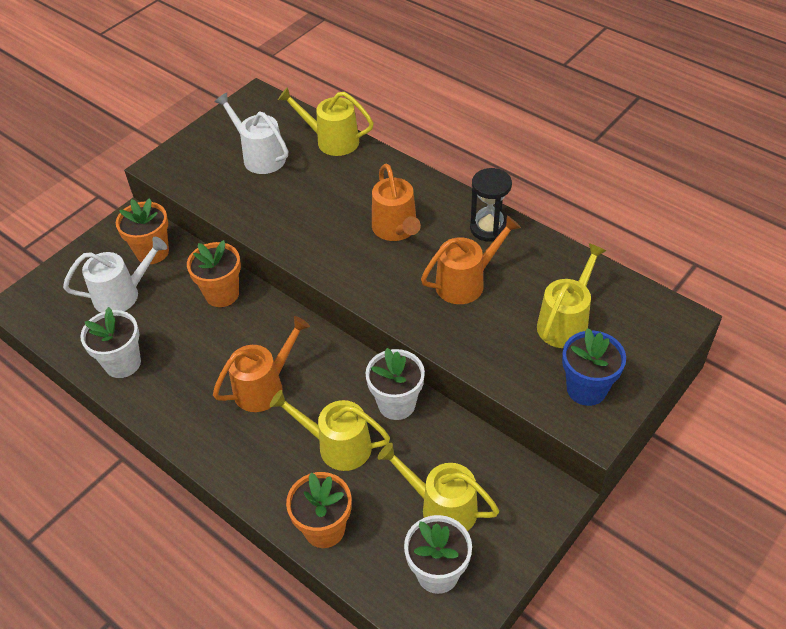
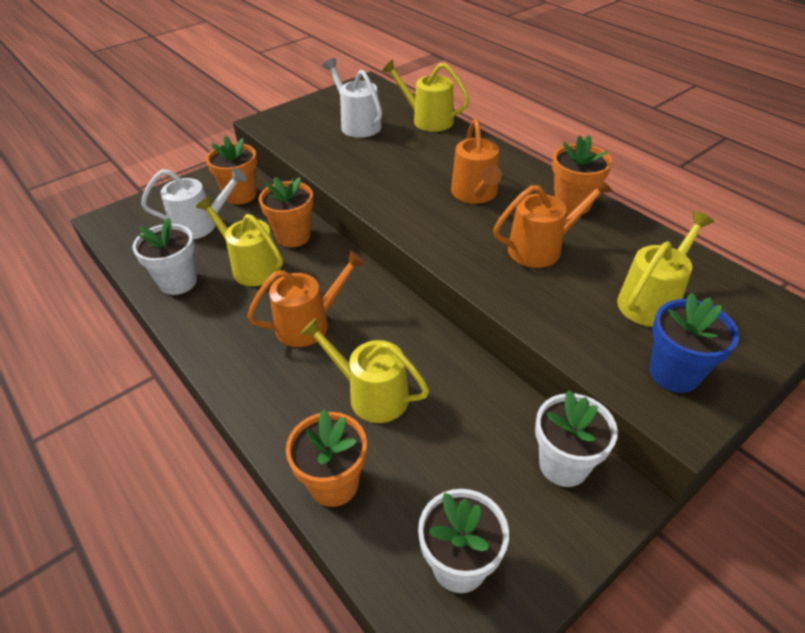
camera: 10 degrees right, 5 degrees down
white flower pot [365,348,425,420] -> white flower pot moved to [535,390,618,487]
yellow watering can [378,443,499,531] -> yellow watering can moved to [196,196,283,286]
black hourglass [470,168,512,242] -> orange flower pot [552,135,612,214]

